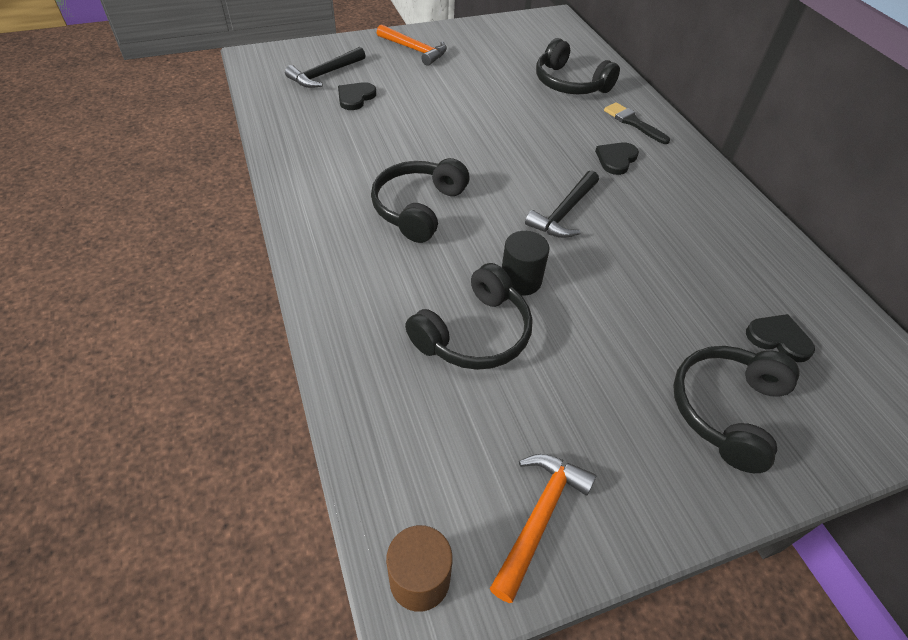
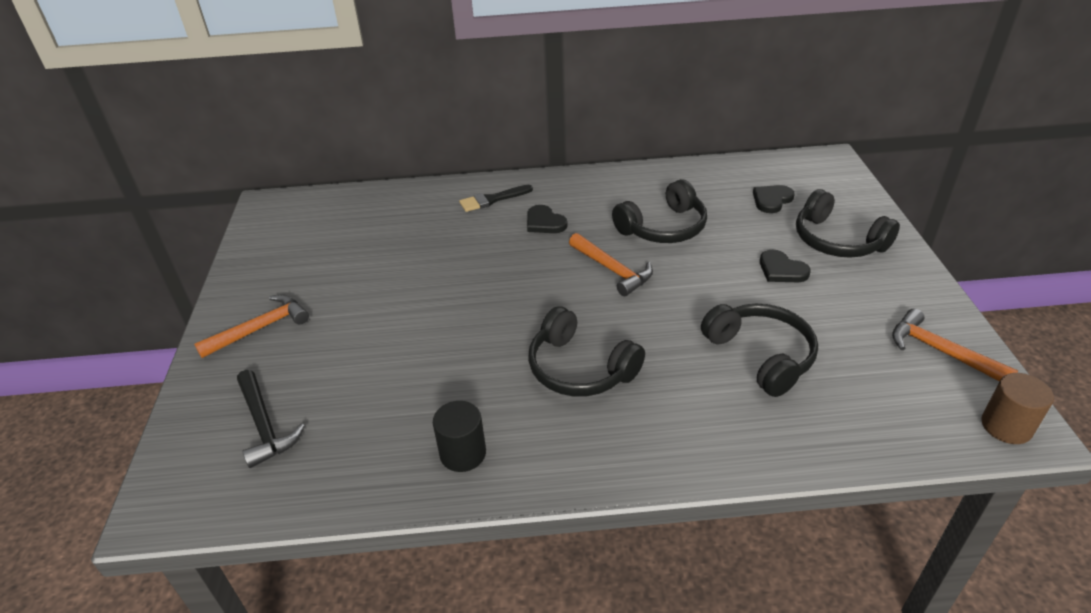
camera: 70 degrees left, 10 degrees down
black heart [338,82,376,110] -> black heart moved to [760,250,811,282]
black cylinder [502,231,549,296] -> black cylinder moved to [433,401,486,472]
black hammer [525,170,599,238] -> orange hammer [569,233,653,296]
black headphones [536,38,620,94] -> black headphones moved to [612,179,707,243]

